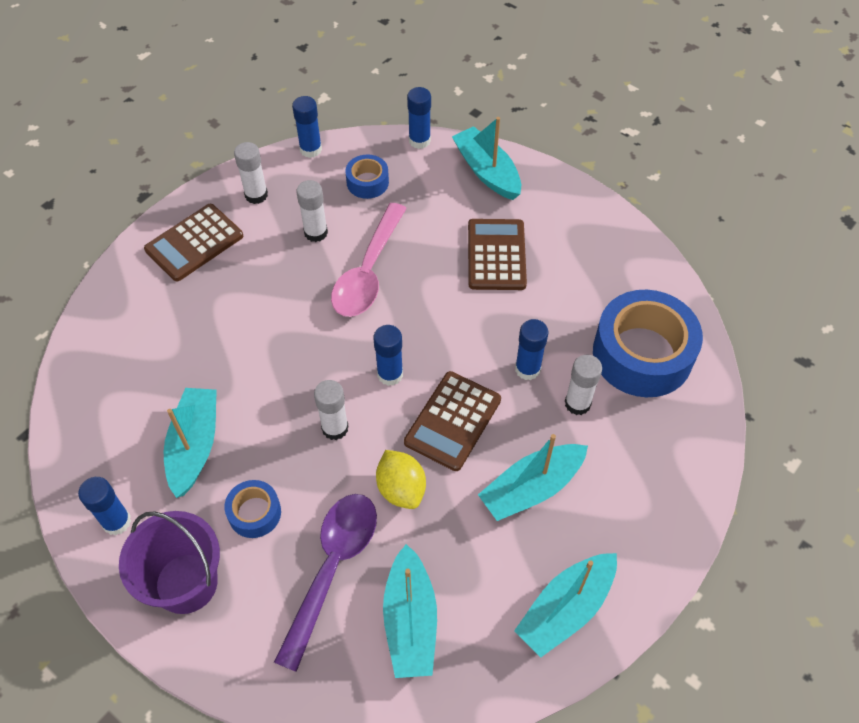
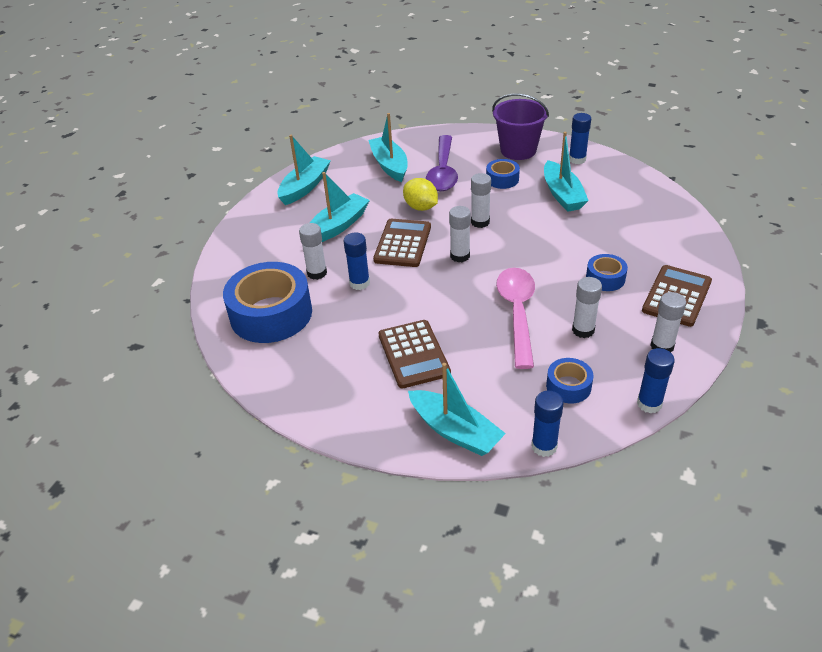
camera: 165 degrees right, 15 degrees down
blue glue stick [373,325,403,386] -> white glue stick [449,206,471,262]
none -> blue tape [586,254,628,291]

